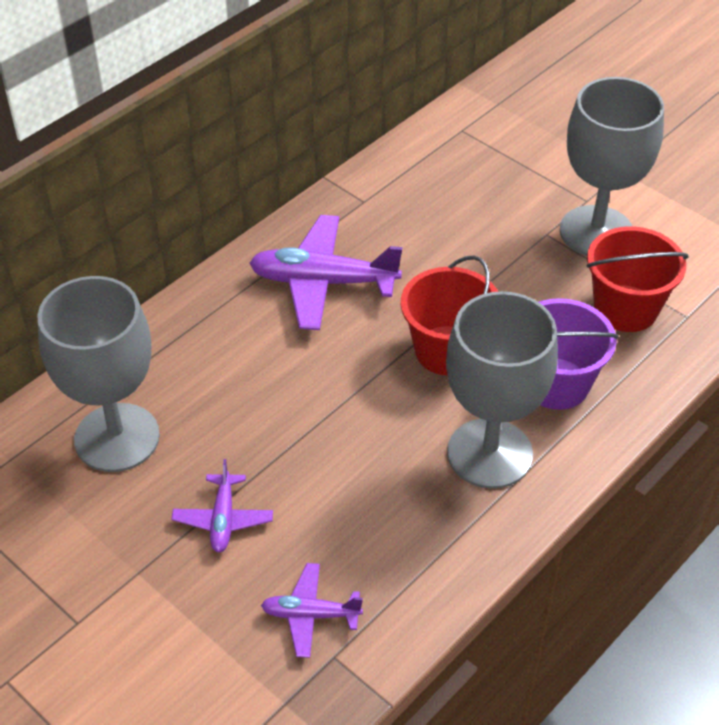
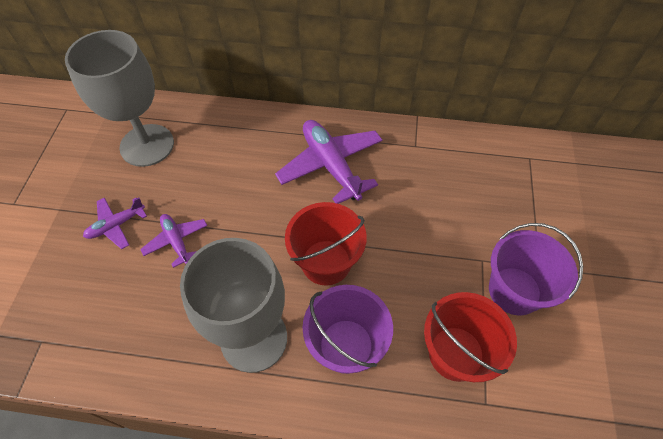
camera: 55 degrees right, 10 degrees up
purple plane [261,563,363,658] -> purple plane moved to [140,214,208,268]
grey goblet [560,77,664,256] -> purple bucket [489,223,583,315]

